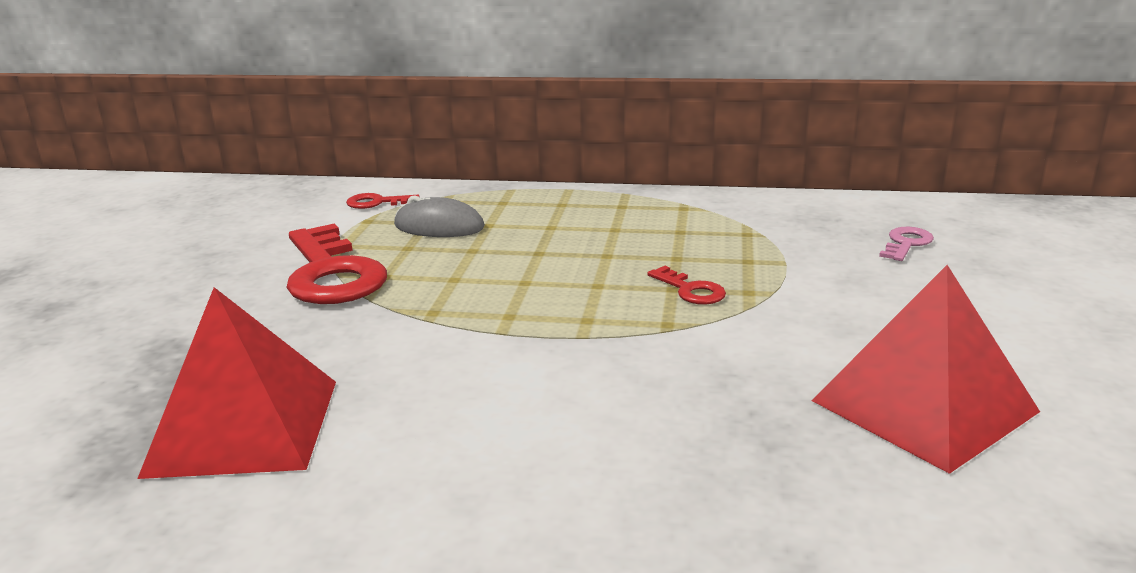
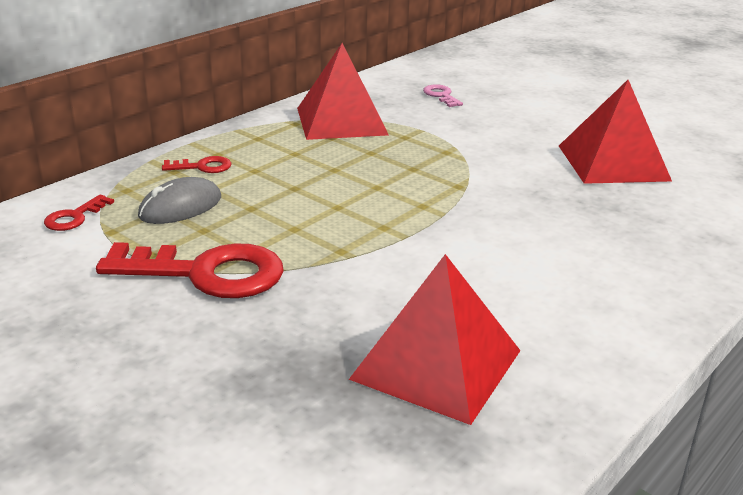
camera: 60 degrees left, 5 degrees up
red key [647,266,726,305] -> red key moved to [162,156,232,173]
none -> red pyramid [297,43,389,140]

